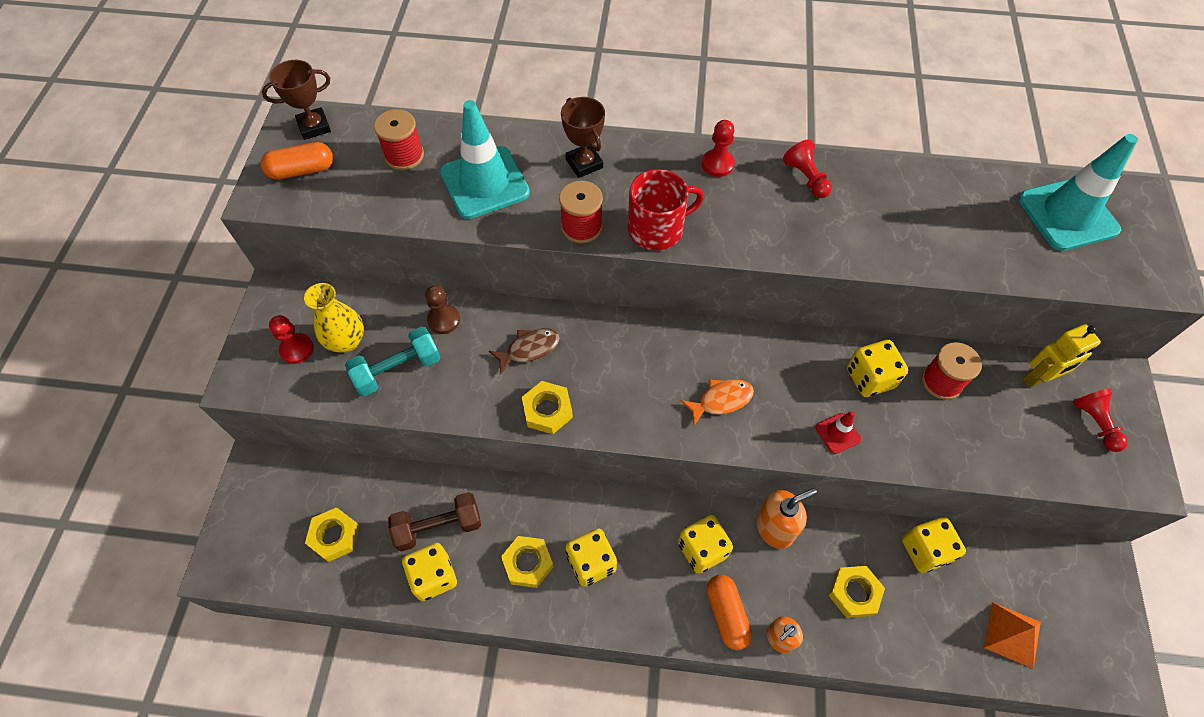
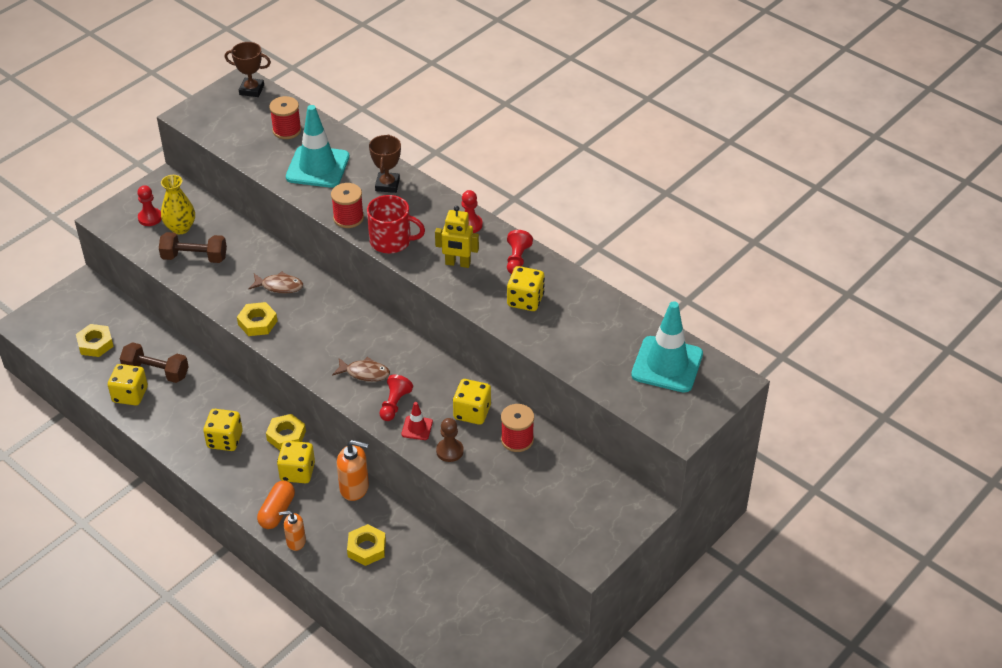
camera: 35 degrees right, 15 degrees down
orange capsule [261,142,333,180] -> none
turquoise dumbbell [345,327,440,396] -> brown dumbbell [159,232,227,263]
brown pawn [425,285,460,334] -> brown pawn moved to [436,418,464,462]
yellow nut [501,536,554,588] -> yellow nut moved to [266,414,306,450]
orange fish [681,379,754,426] -> brown fish [332,357,390,382]
yellow dice [902,517,966,573] -> yellow dice moved to [507,266,545,311]
orange pyramid [984,602,1041,668] -> none
yellow robot [1023,324,1101,388] -> yellow robot moved to [435,206,479,268]
red pawn [1073,388,1128,452] -> red pawn moved to [379,374,413,421]

